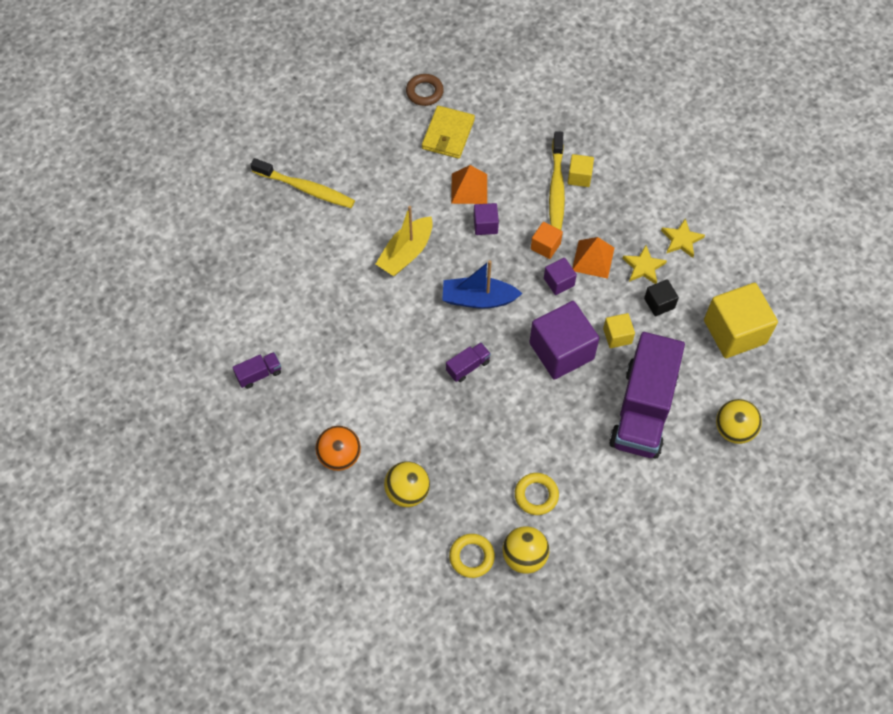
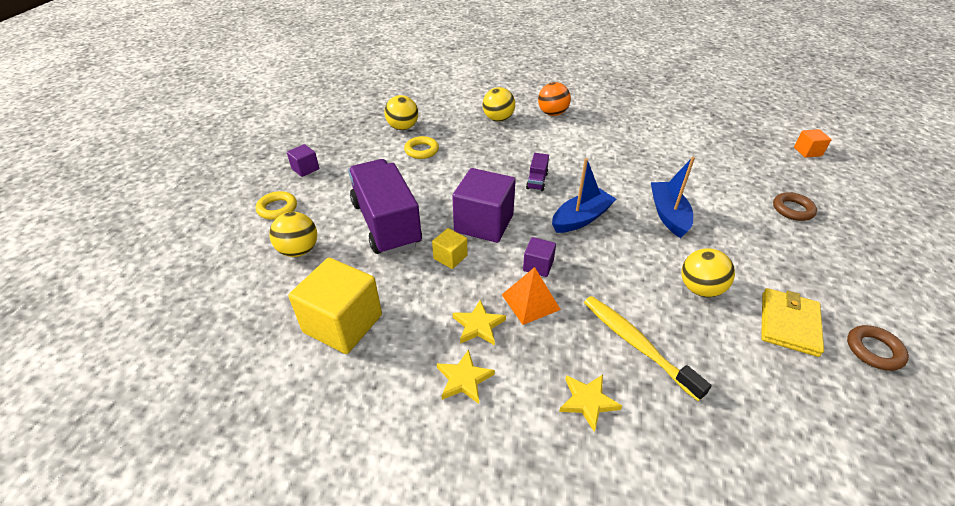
camera: 140 degrees right, 20 degrees down
purple truck [233,352,281,389] -> none
yellow toothbrush [250,158,355,208] -> brown ring [773,192,817,221]
yellow boat [376,206,433,276] -> blue boat [651,157,695,238]
yellow wallet [422,106,475,159] -> yellow wallet turned 45 degrees clockwise [761,288,824,357]
yellow ring [449,534,495,578] -> yellow ring moved to [256,191,297,220]
orange pyramid [451,165,487,204] -> yellow ball [681,248,735,297]
purple cube [474,203,499,235] -> purple cube moved to [287,144,319,177]
orange cube [531,222,563,259] -> orange cube moved to [794,129,832,158]
yellow cube [568,154,594,187] -> none
black cube [644,279,679,316] -> none
none -> yellow star [559,375,622,432]

